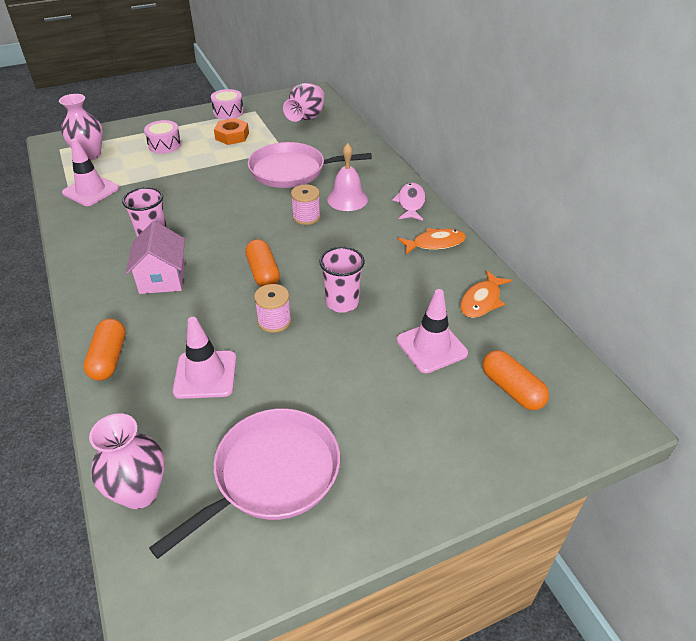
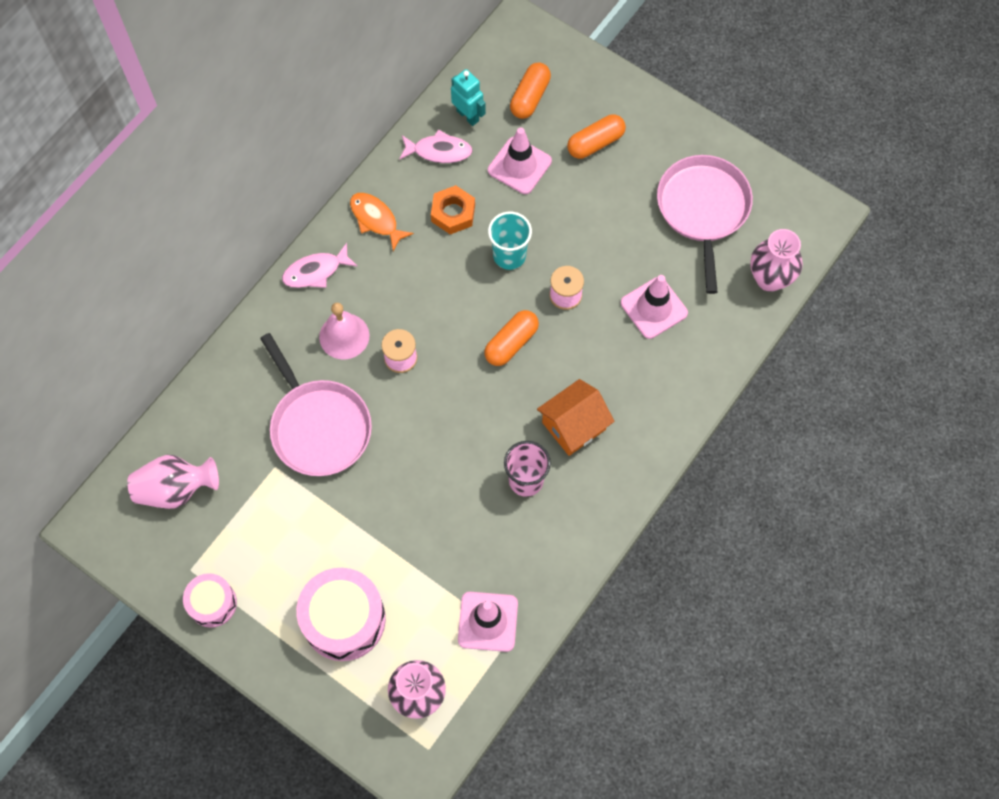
camera: 120 degrees left, 25 degrees up
orange capsule [83,319,126,381] -> orange capsule moved to [567,114,626,159]
pink house [126,221,185,294] -> orange house [537,379,614,456]
pink drum [144,120,181,154] -> pink drum [296,568,386,661], size x1.71
pink pan [149,408,340,559] -> pink pan turned 75 degrees clockwise [657,155,753,294]
orange nut [214,118,249,145] -> orange nut moved to [431,185,475,234]
pink cup [319,247,365,313] -> turquoise cup [488,212,532,270]
orange fish [460,270,512,318] -> pink fish [399,129,473,163]
none -> turquoise robot [451,69,486,126]

